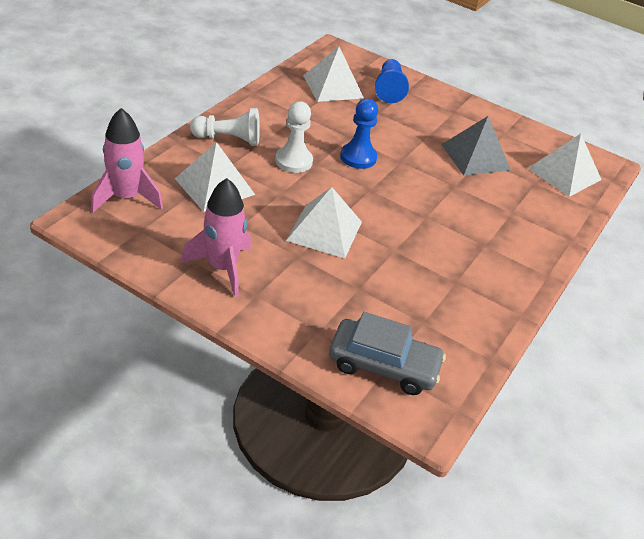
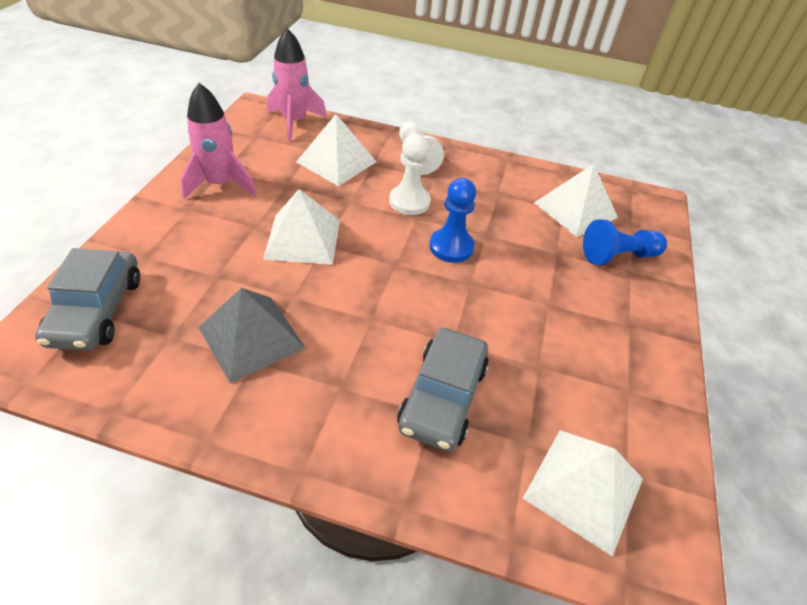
camera: 75 degrees right, 5 degrees up
grey pyramid [441,116,511,176] -> grey pyramid moved to [198,288,306,383]
none -> grey car [397,328,489,451]

